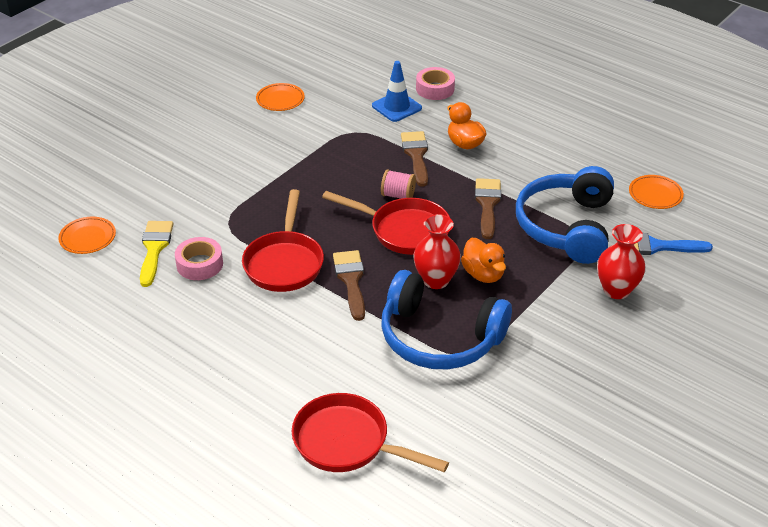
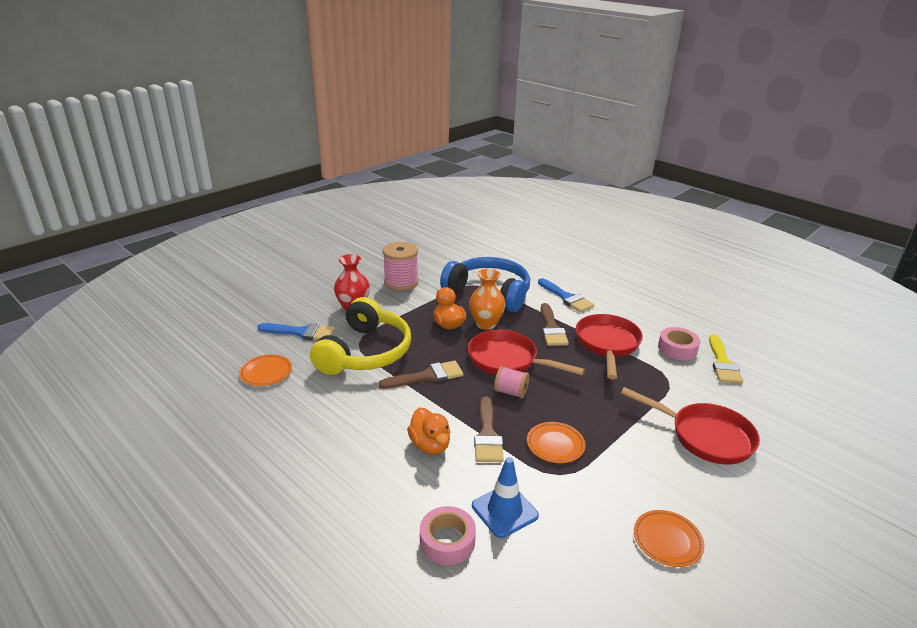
camera: 175 degrees left, 10 degrees down
orange plate [58,217,116,254] -> orange plate moved to [527,422,585,463]
red pan [292,393,449,472] -> red pan moved to [621,387,760,465]
red vase [413,214,461,289] -> orange vase [469,269,506,330]
brown brush [475,178,501,239] -> brown brush turned 120 degrees counterclockwise [379,361,463,389]
blue headphones [516,166,614,264] -> yellow headphones [310,297,411,375]
none -> pink spool [383,242,419,291]
none -> blue brush [538,278,594,312]

